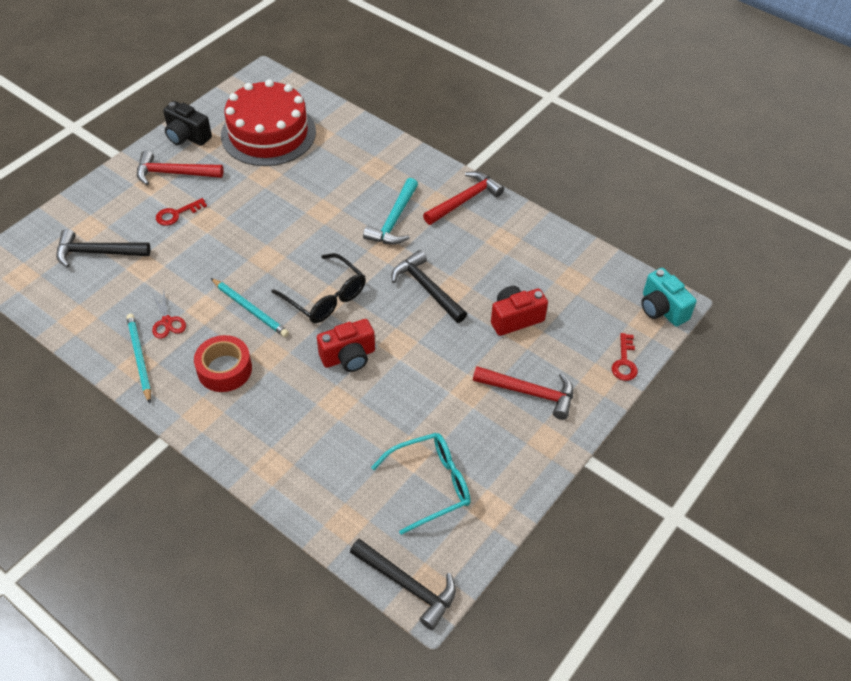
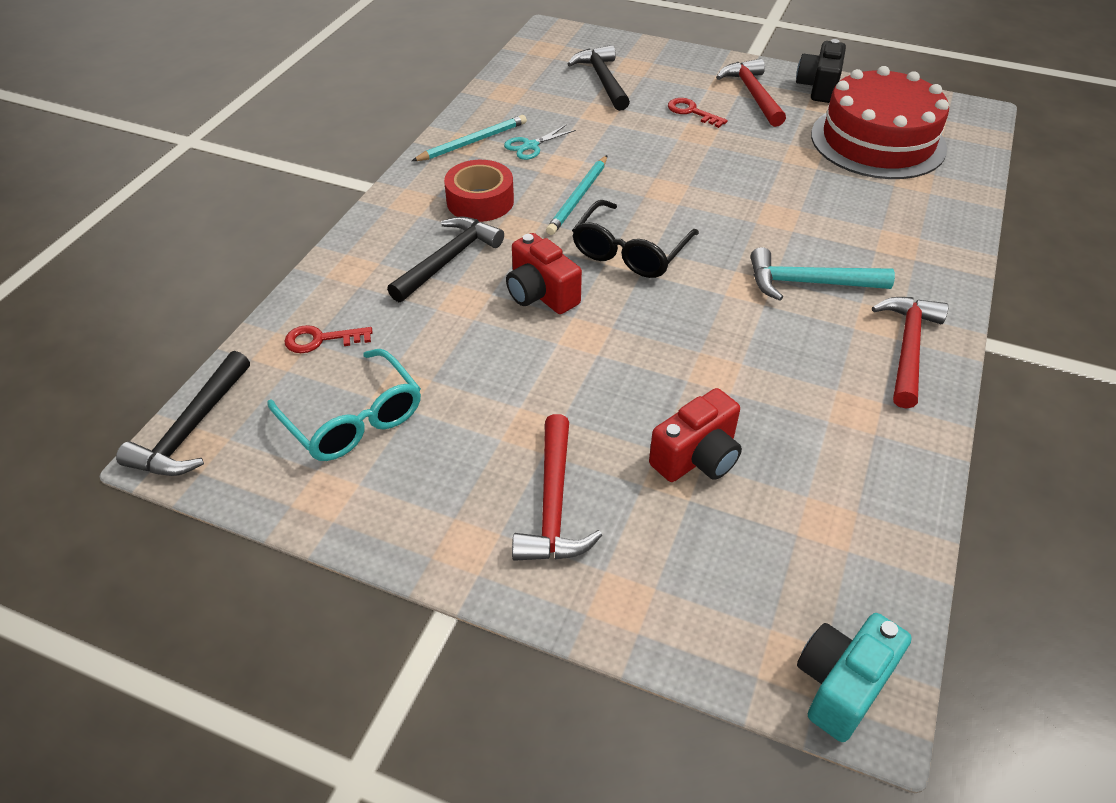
camera: 75 degrees right, 5 degrees down
red scissors [151,288,186,339] -> turquoise scissors [504,124,576,160]
black hammer [392,250,467,323] -> black hammer moved to [387,217,504,302]
red hammer [423,171,504,225] -> red hammer turned 105 degrees counterclockwise [872,297,949,409]
red camera [491,286,548,336] -> red camera turned 90 degrees clockwise [649,388,742,482]
red key [612,333,638,381] -> red key moved to [284,325,372,353]

